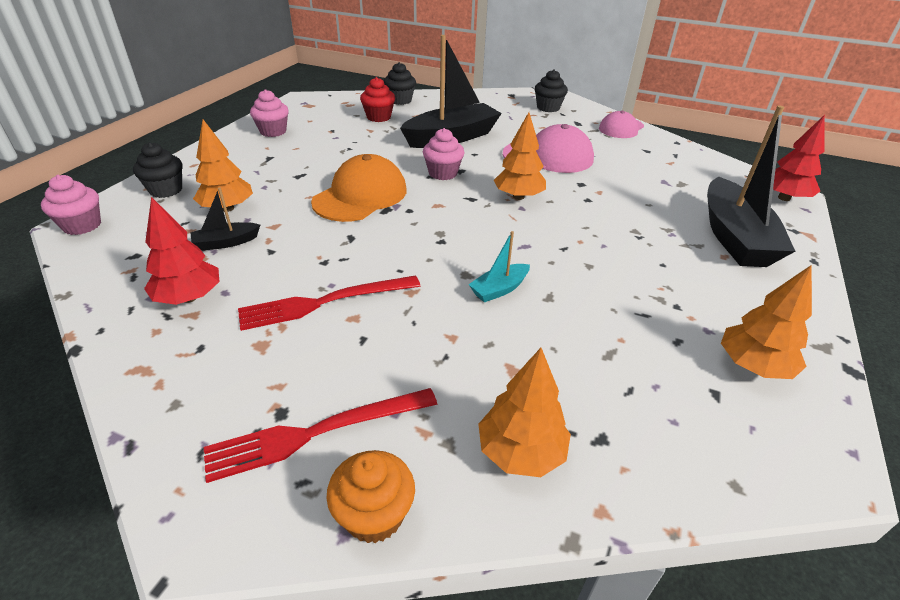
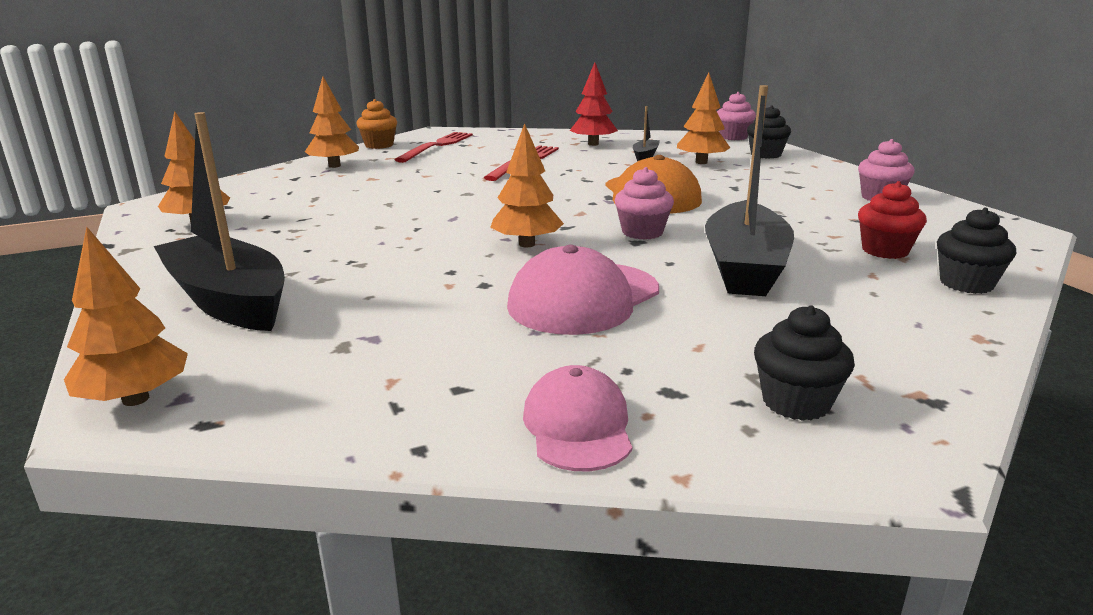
camera: 135 degrees right, 15 degrees down
turquoise boat [468,231,530,302] -> none
red tree [773,115,825,201] -> orange tree [64,227,188,406]

